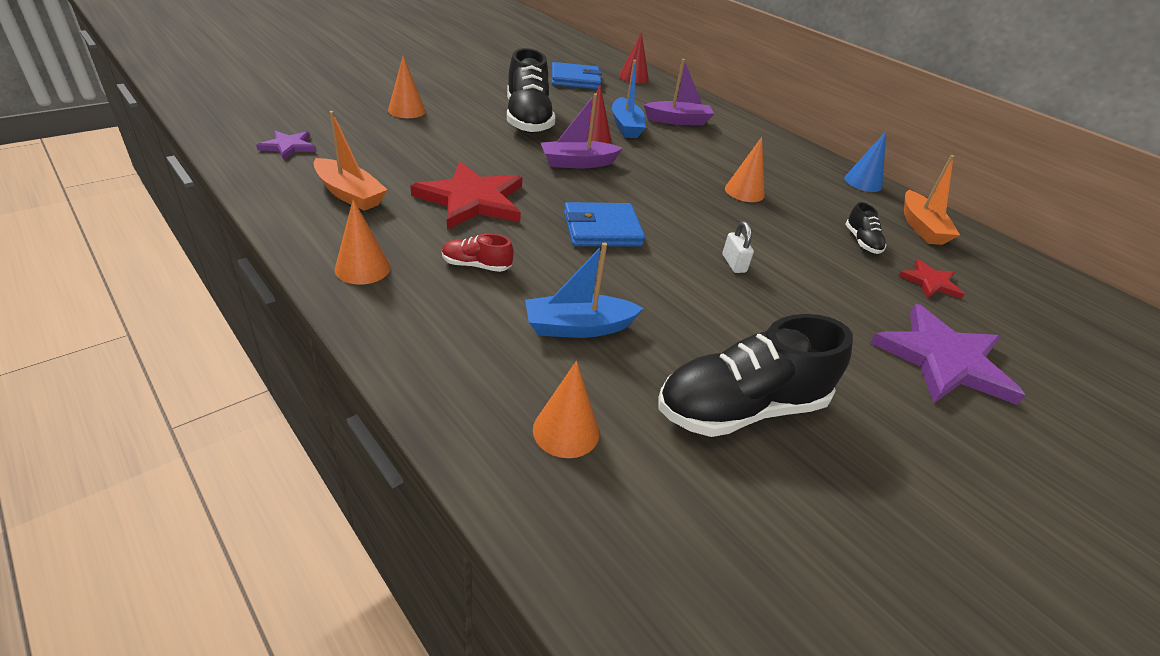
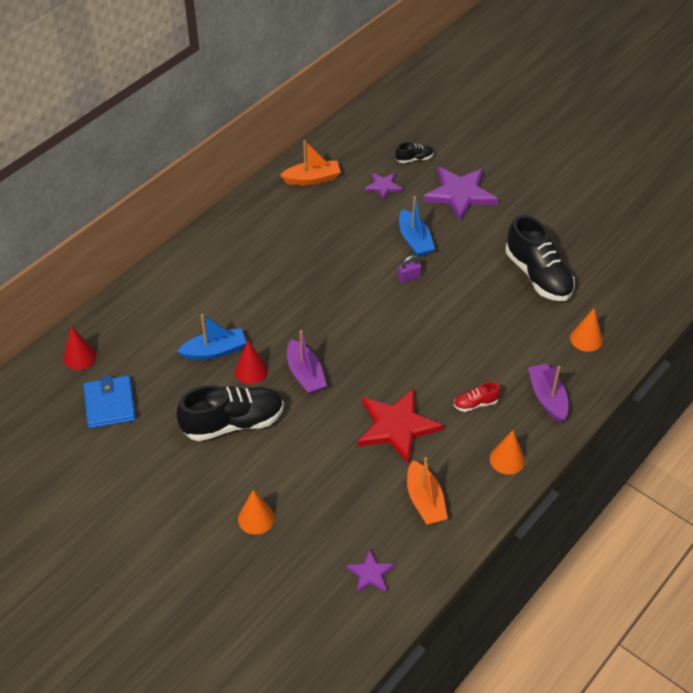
camera: 95 degrees left, 10 degrees up
orange boat [314,111,388,211] -> orange boat turned 135 degrees clockwise [407,457,448,525]
red shoe [442,234,513,272] -> red shoe turned 75 degrees clockwise [454,382,501,412]
blue boat [525,243,643,338] -> blue boat moved to [399,196,435,257]
blue wallet [564,202,645,246] -> none
purple boat [644,59,715,125] -> purple boat moved to [528,363,568,423]
white padlock [722,221,754,273] -> purple padlock [398,255,422,283]
orange cone [725,137,765,202] -> none
blue cone [844,131,886,192] -> none
black shoe [845,202,886,254] -> black shoe moved to [395,142,434,163]
red star [899,259,965,299] -> purple star [364,173,403,200]

